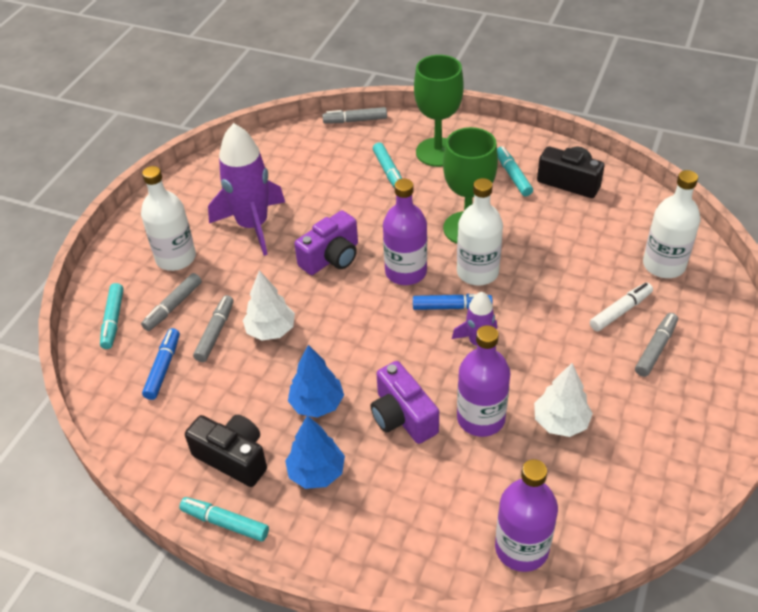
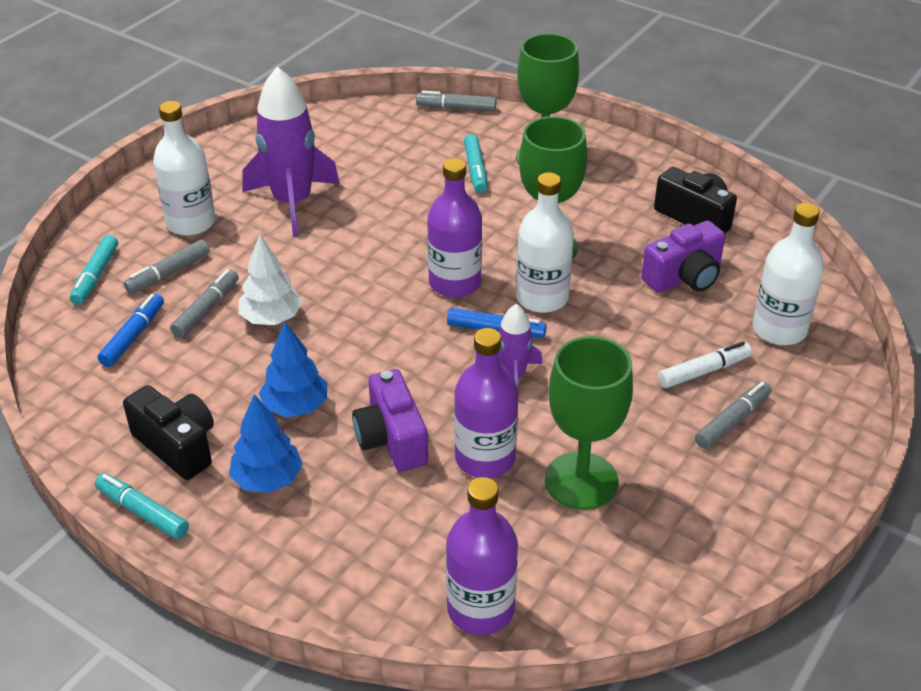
camera: 10 degrees right, 5 degrees down
purple camera [294,210,358,275] -> purple camera moved to [641,220,725,293]
turquoise marker [497,147,533,196] -> none
white tree [534,363,593,437] -> green goblet [545,336,633,510]

